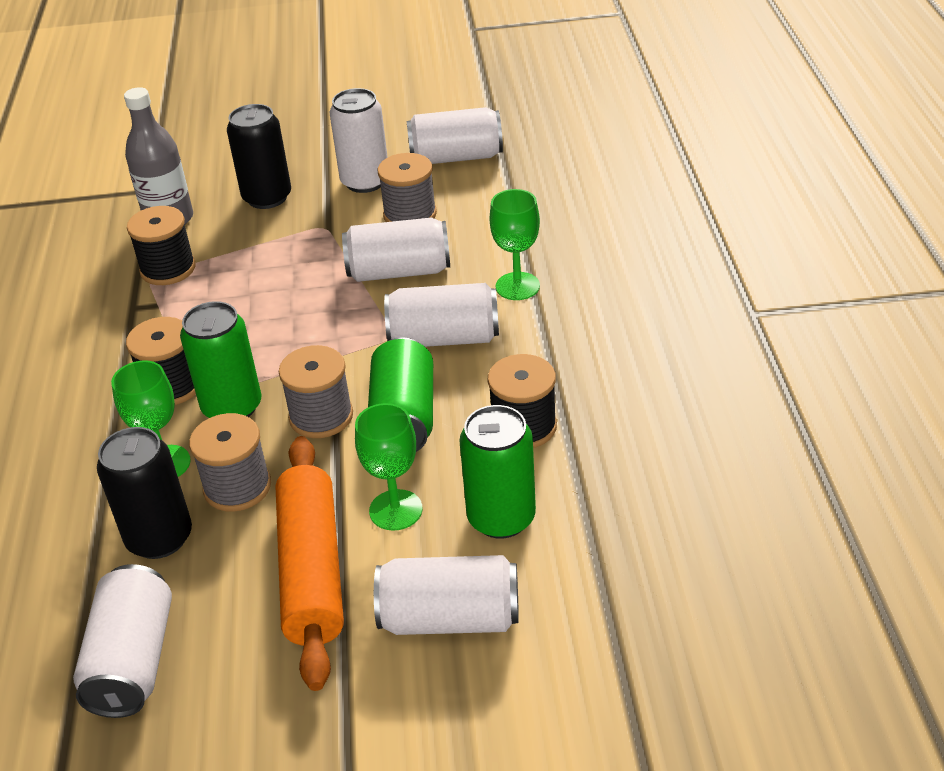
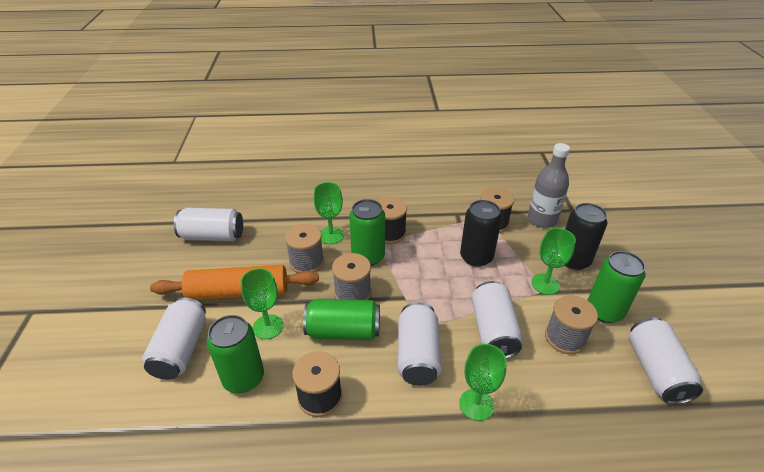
camera: 90 degrees right, 0 degrees up
black can [97,427,192,559] -> black can moved to [460,200,502,267]
white can [330,88,388,193] -> green can [587,251,645,323]
none -> green goblet [531,228,576,295]

